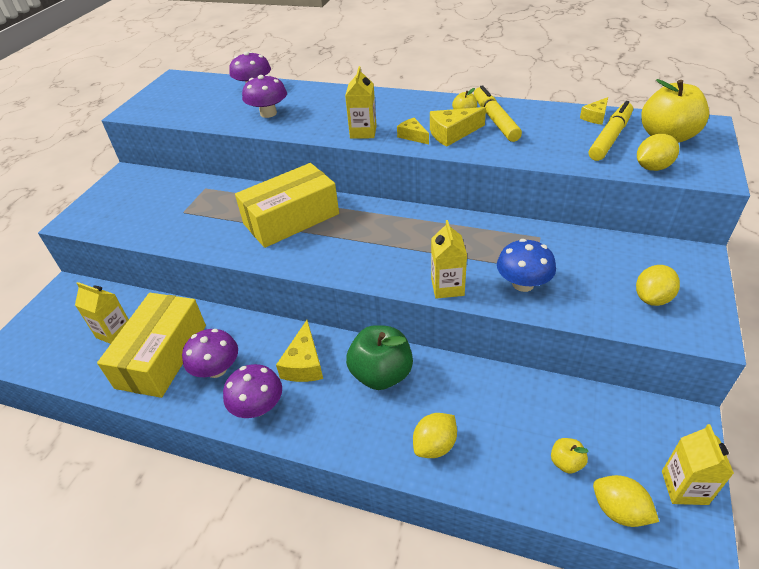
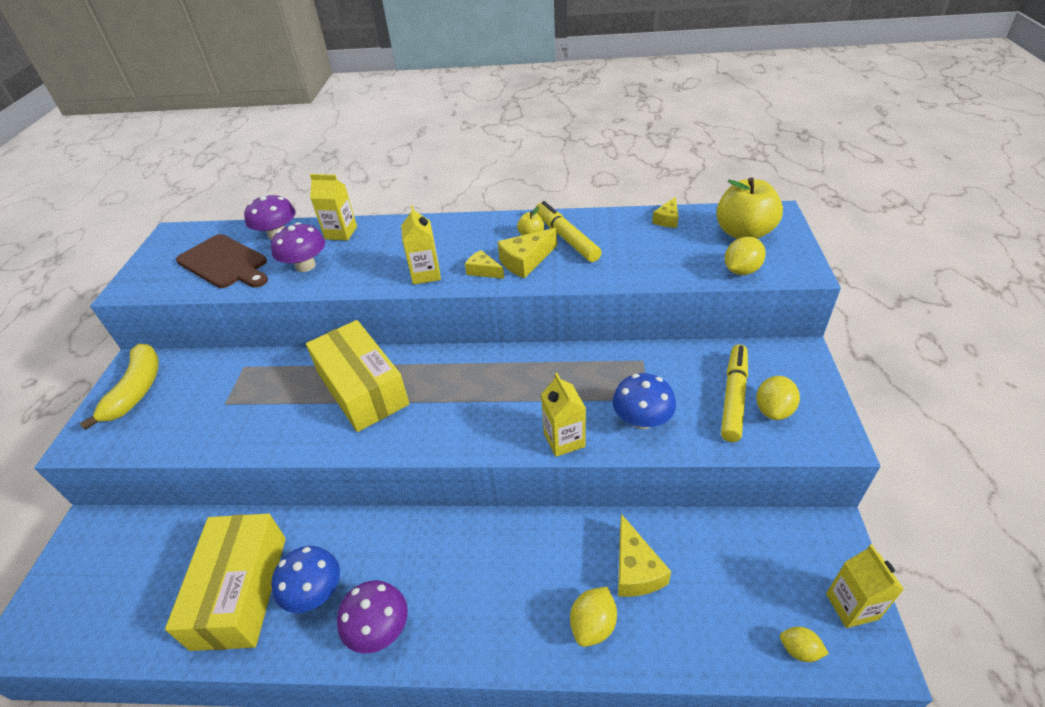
camera: 15 degrees left, 0 degrees up
yellow carton [75,282,129,344] -> yellow carton moved to [310,174,357,241]
purple mushroom [182,329,238,378] -> blue mushroom [271,546,340,613]
yellow box [235,163,339,248] -> yellow box turned 75 degrees counterclockwise [306,320,409,432]
yellow cheese [276,320,323,382] -> yellow cheese moved to [618,514,671,597]
green apple [346,325,413,390] -> none
yellow apple [551,438,589,473] -> none
yellow marker [589,101,633,161] -> yellow marker moved to [721,344,748,442]
yellow lemon [593,475,659,527] -> yellow lemon [780,627,829,662], size x0.67
none -> yellow banana [79,344,159,430]
none -> brown cutting board [176,234,268,288]

